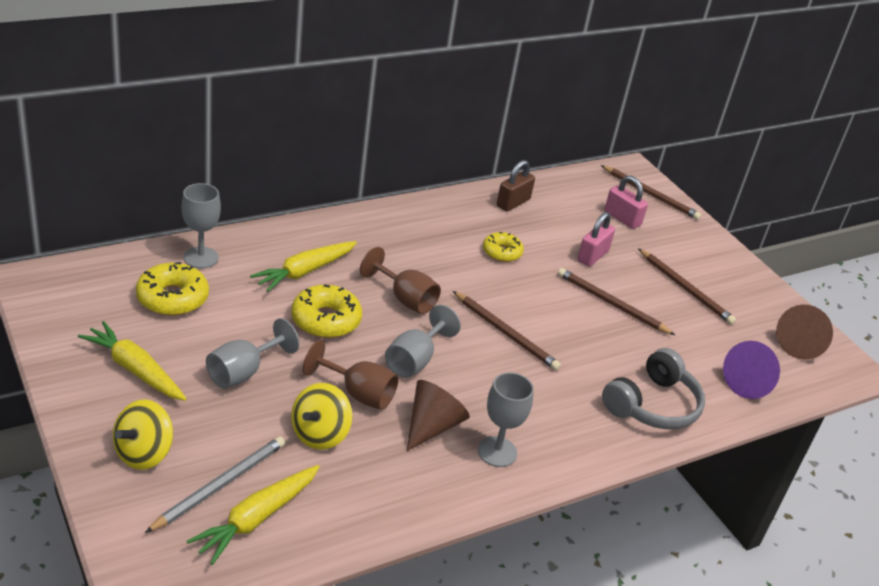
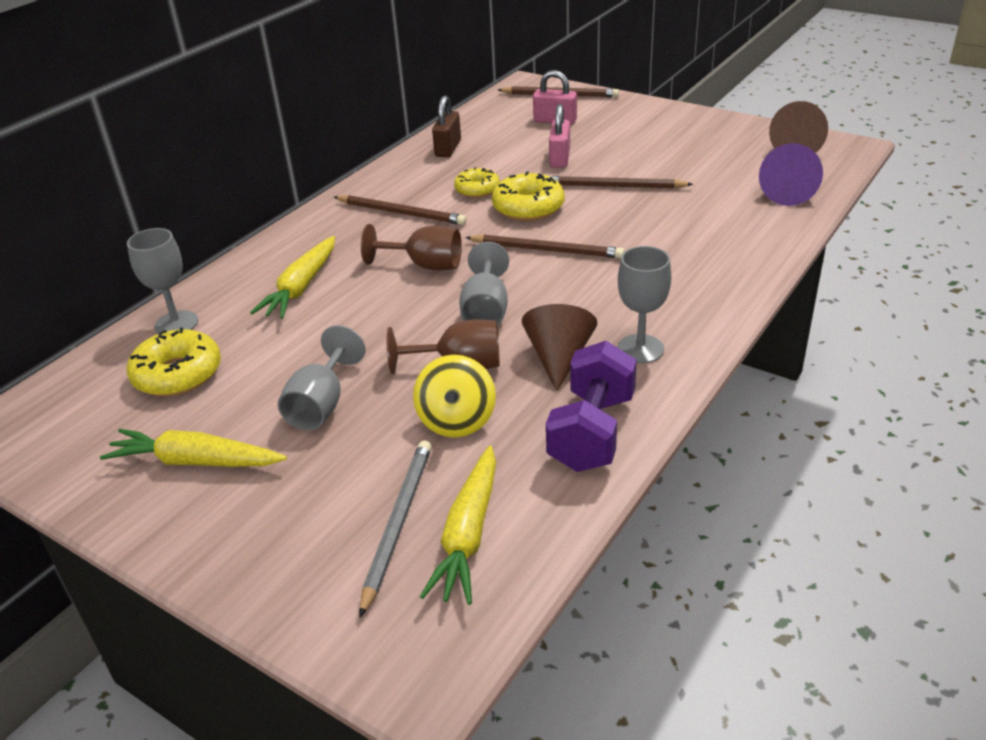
camera: 20 degrees left, 0 degrees up
yellow spinning top [113,399,173,470] -> none
yellow donut [291,284,362,338] -> yellow donut moved to [492,171,565,221]
grey headphones [602,348,705,429] -> none
brown pencil [639,249,736,325] -> brown pencil moved to [334,195,467,225]
none -> purple dumbbell [546,341,637,472]

